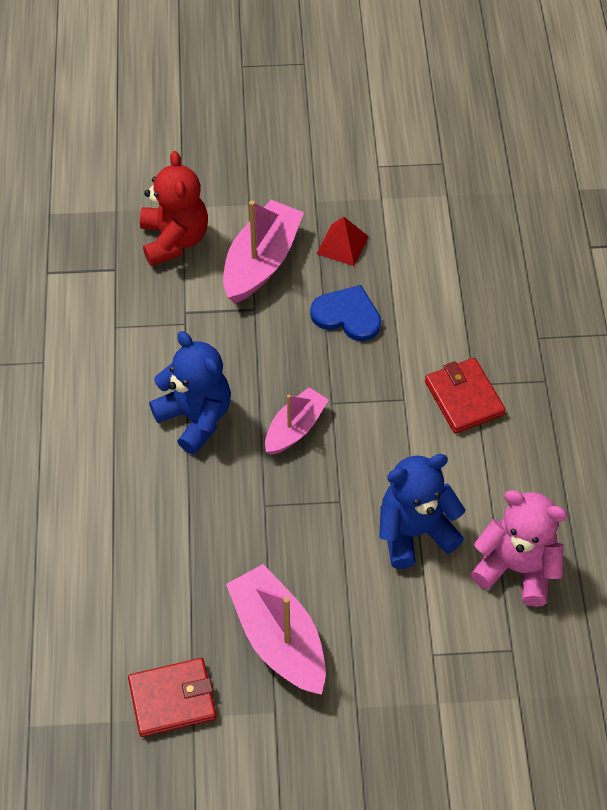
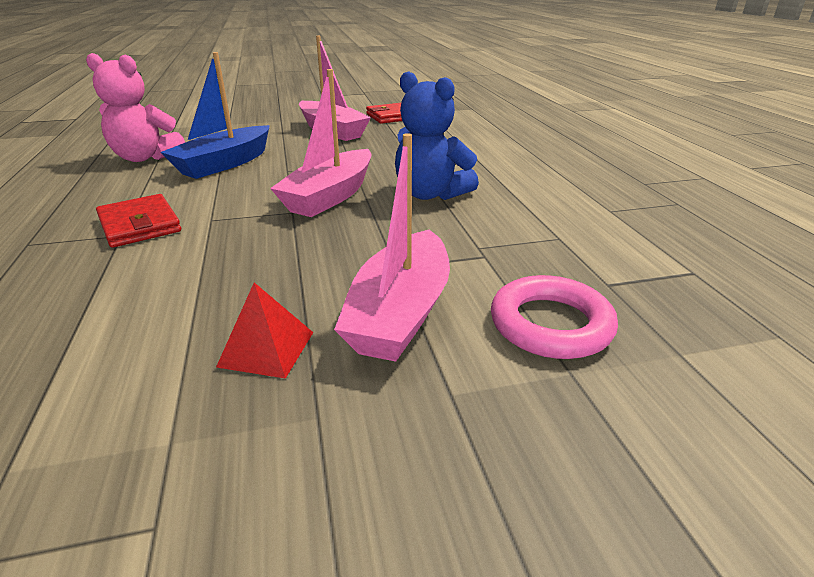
camera: 170 degrees right, 25 degrees down
red teddy bear [140,151,208,266] -> pink ring [491,275,618,359]
pink boat [265,387,329,455] -> pink boat [270,69,372,217], size x1.59
blue heart [310,285,381,341] -> none
blue teddy bear [379,454,465,569] -> blue boat [161,52,270,179]

